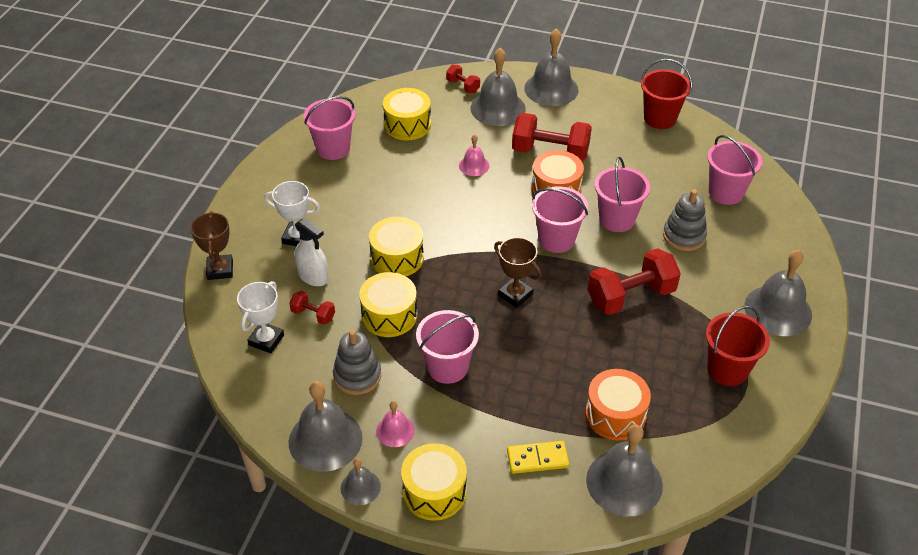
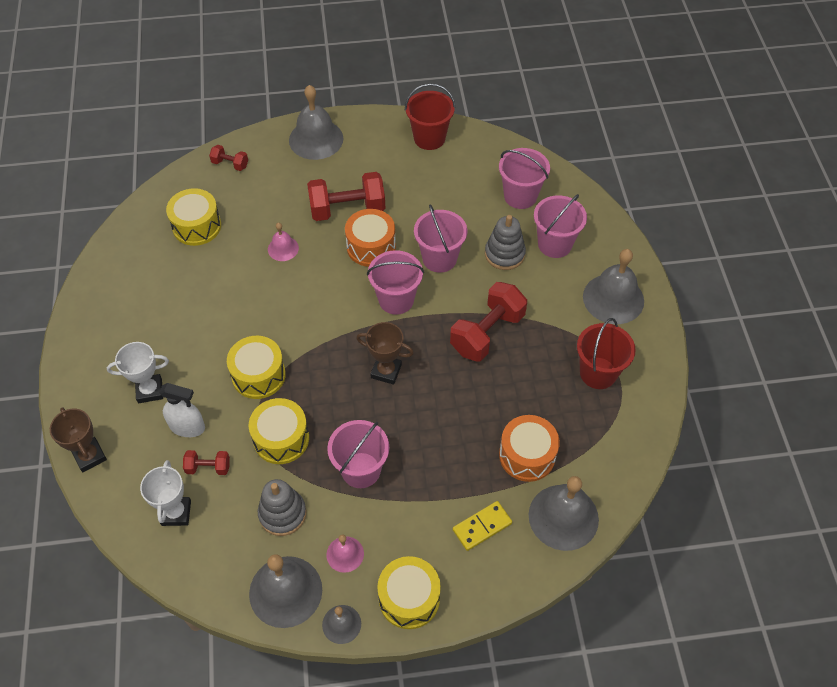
camera: 25 degrees left, 10 degrees up
pink bucket [304,96,355,160] -> pink bucket moved to [534,194,587,258]
grey bell [471,48,526,126] -> none

